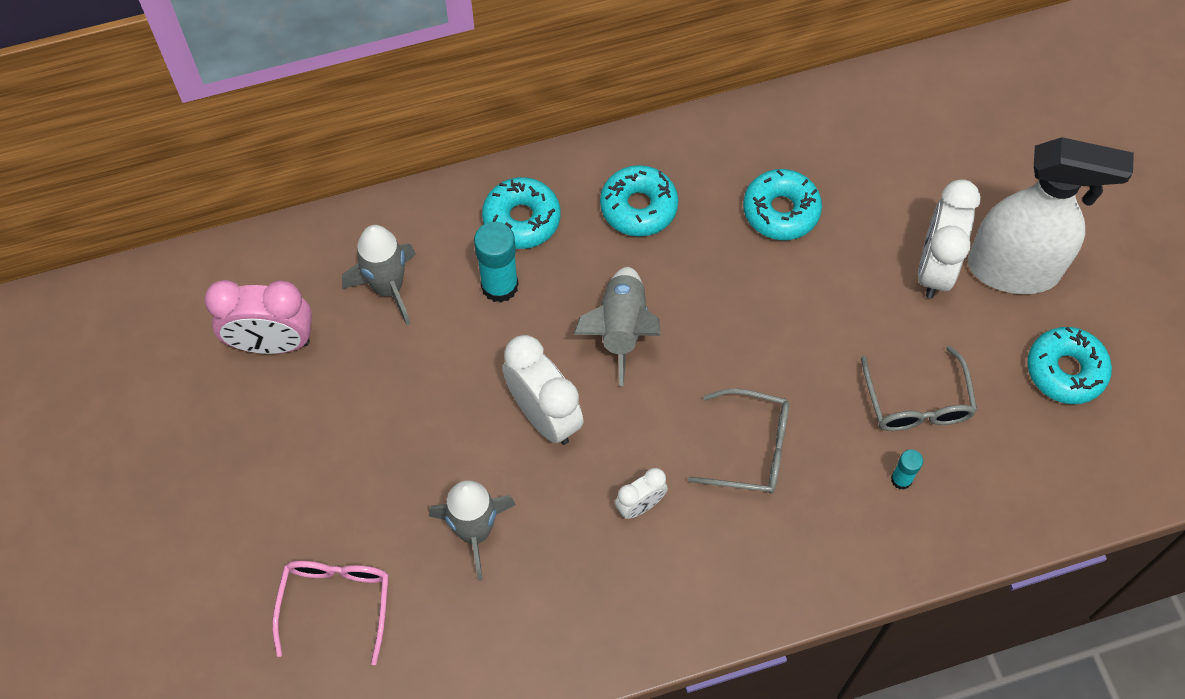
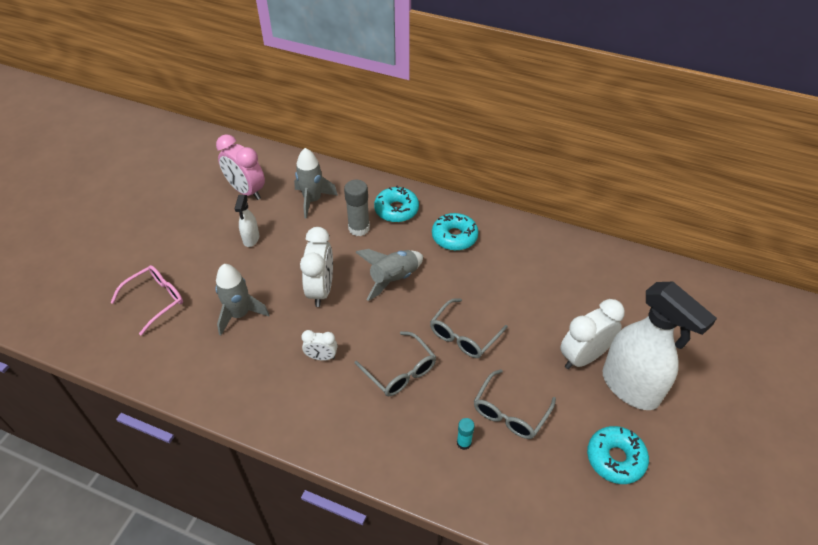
camera: 40 degrees right, 15 degrees down
turquoise glue stick [474,221,519,303] -> grey glue stick [344,180,370,236]
turquoise donut [743,169,822,240] -> none
none -> white spray bottle [234,195,259,247]
none -> grey glasses [430,298,508,358]

